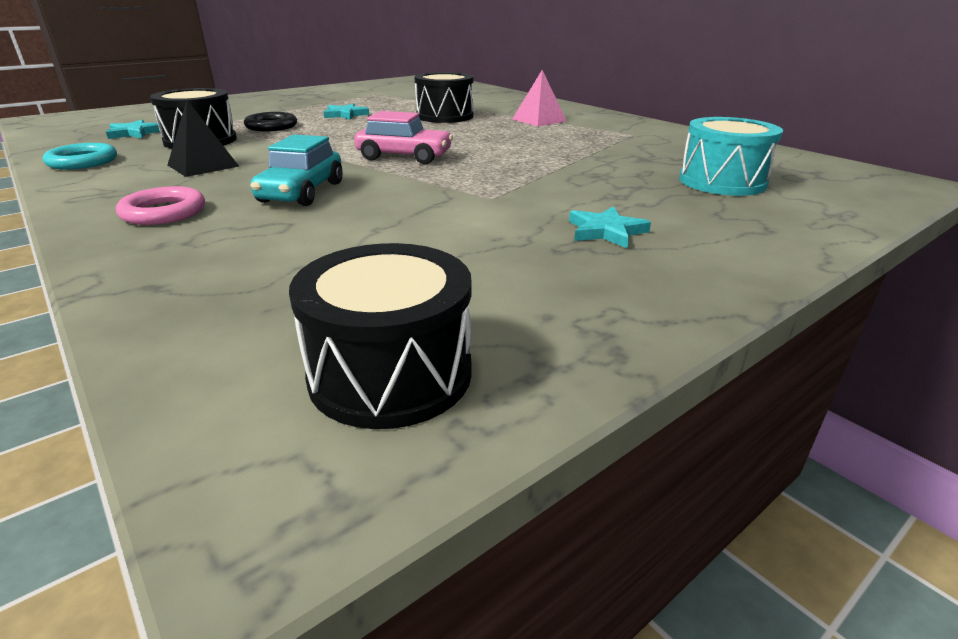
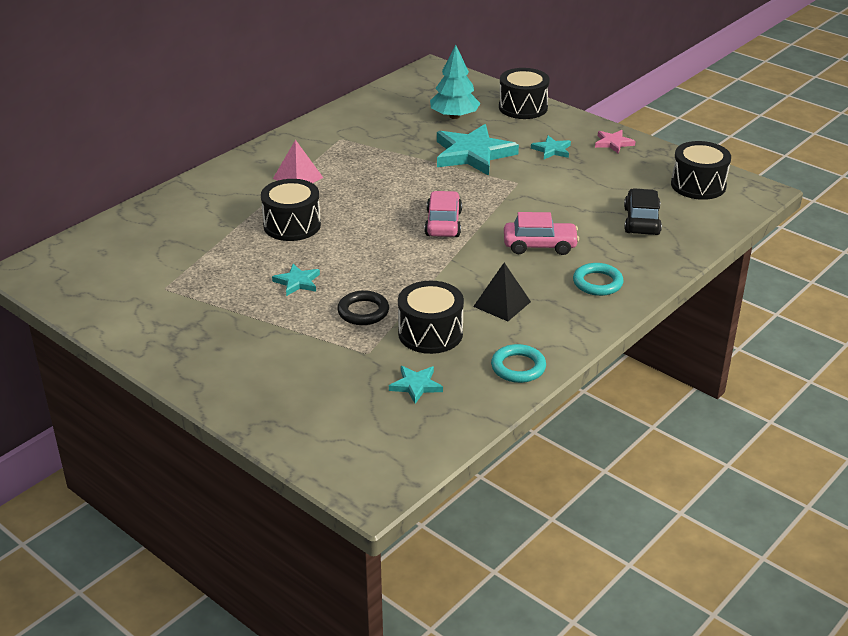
camera: 100 degrees left, 5 degrees up
pink ring [116,186,205,225] -> turquoise ring [573,263,624,296]
turquoise car [250,135,343,206] -> pink car [504,212,579,255]
turquoise drum [679,117,783,196] -> turquoise tree [430,45,481,119]
none -> turquoise star [437,124,519,176]
none -> black drum [499,68,550,119]
none -> pink star [595,130,636,153]
none -> black car [624,188,662,235]

